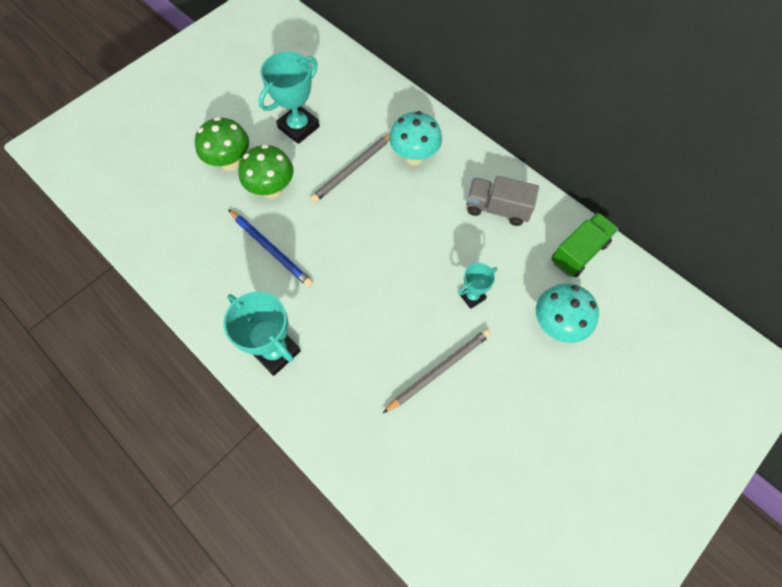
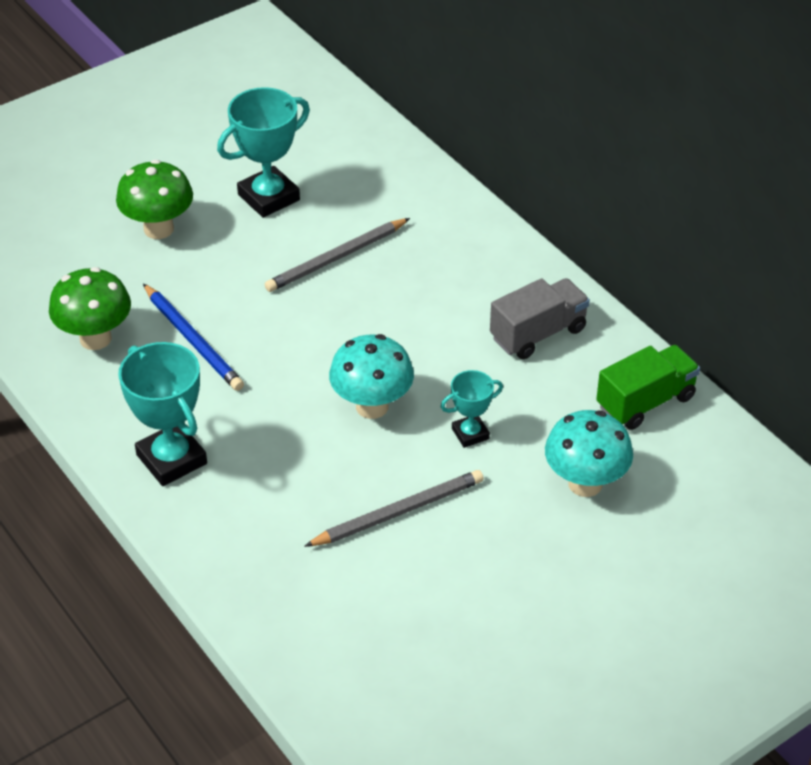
camera: 10 degrees right, 20 degrees down
green mushroom [238,144,294,198] -> green mushroom moved to [49,267,131,350]
turquoise mushroom [389,111,442,165] -> turquoise mushroom moved to [329,334,414,419]
grey truck [467,176,539,226] -> grey truck turned 120 degrees clockwise [490,278,590,359]

